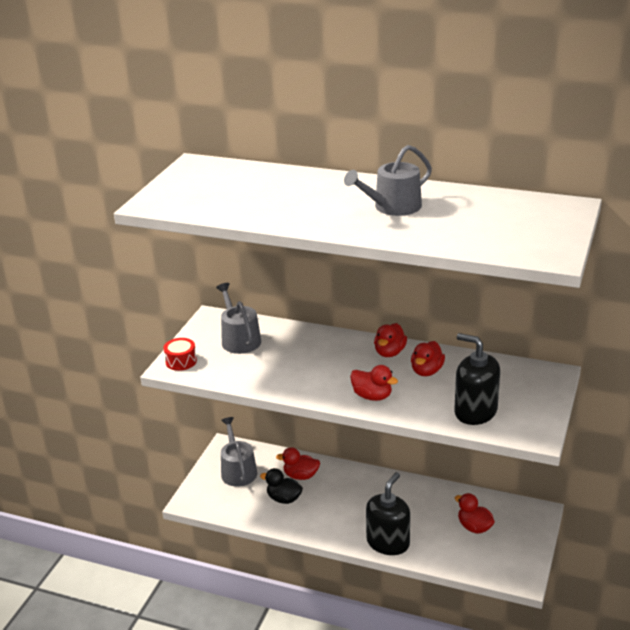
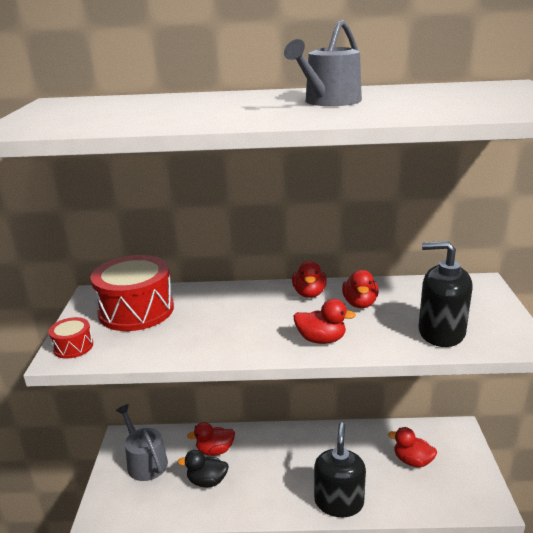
camera: 20 degrees left, 5 degrees down
grey watering can [216,283,261,354] -> red drum [91,255,174,331]

